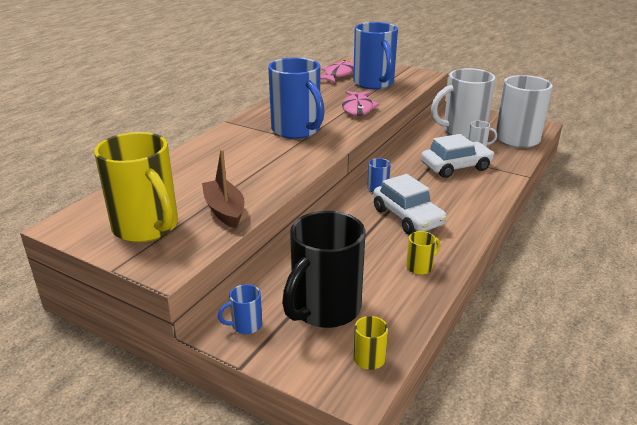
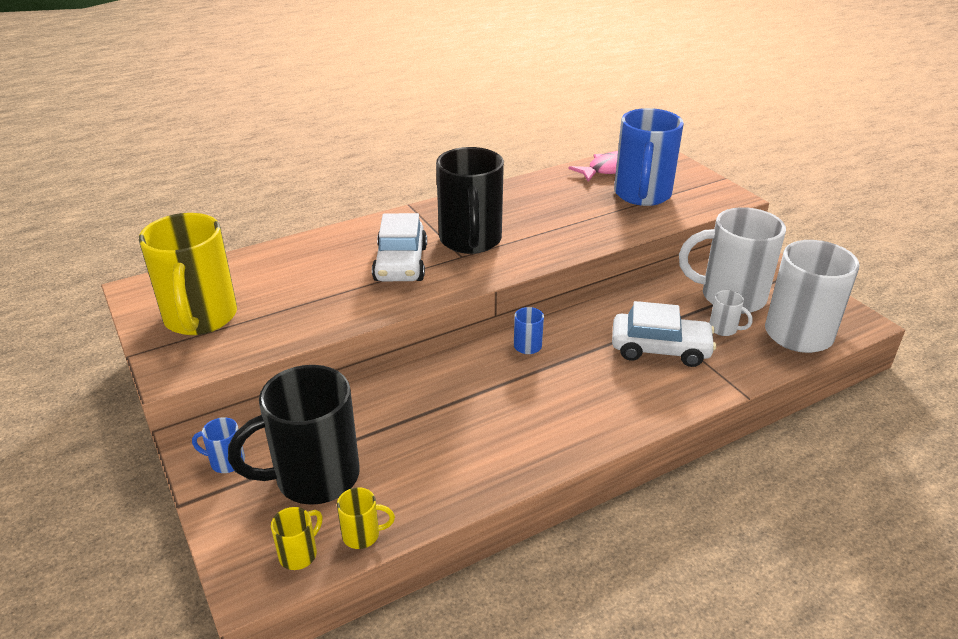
camera: 30 degrees right, 5 degrees up
brown boat [202,149,245,228] -> none
blue mug [268,57,325,139] -> black mug [436,147,504,254]
pink fish [342,91,380,116] -> none
white car [373,174,447,235] -> white car moved to [372,213,427,281]
yellow mug [406,231,441,275] -> yellow mug moved to [337,487,395,549]

